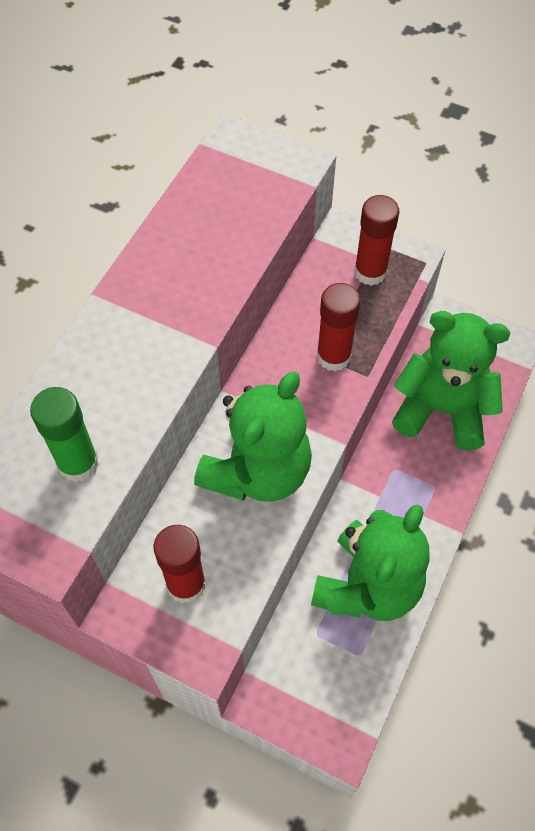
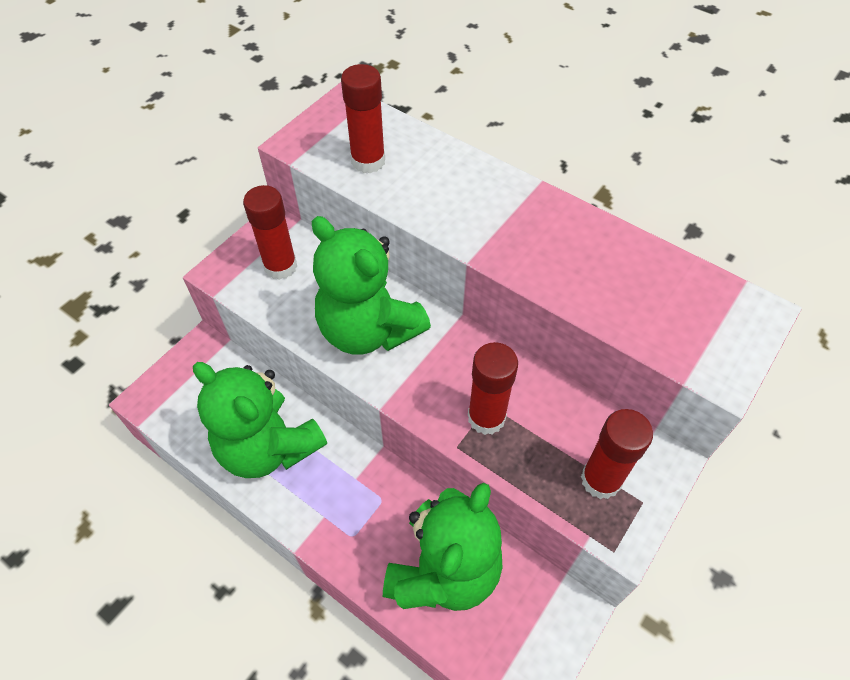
camera: 100 degrees right, 5 degrees down
green glue stick [30,387,99,482] -> red glue stick [341,64,385,174]

